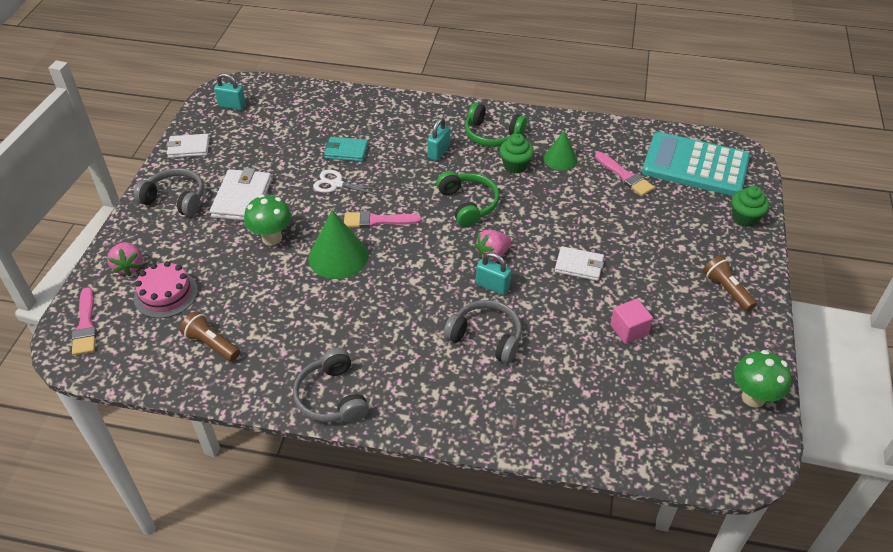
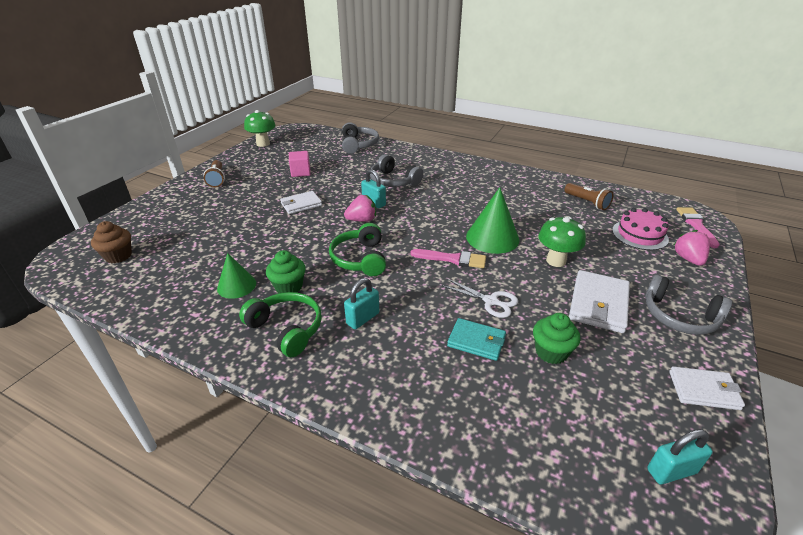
camera: 165 degrees left, 10 degrees down
turquoise padlock [214,73,246,110] -> turquoise padlock turned 45 degrees counterclockwise [647,429,713,485]
grey headphones [293,348,369,423] -> grey headphones moved to [342,122,379,154]
white wallet [555,246,604,281] -> white wallet turned 60 degrees counterclockwise [280,191,322,214]
pink brush [595,152,655,196] -> none
turquoise calculator [642,132,750,196] -> brown cupcake [91,221,132,263]
green cupcake [732,186,769,227] -> green cupcake moved to [533,313,580,364]

